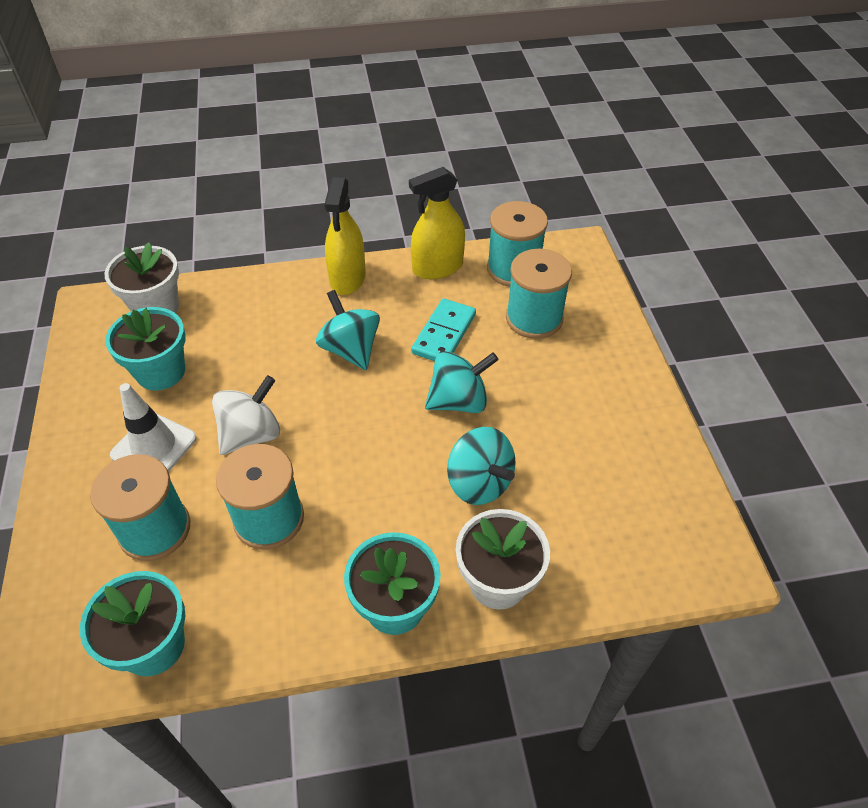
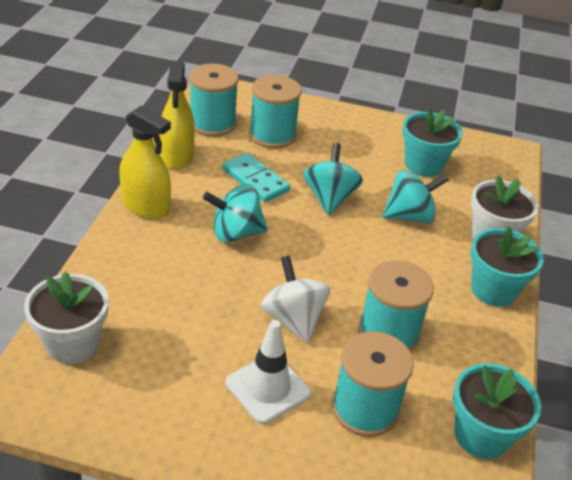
camera: 70 degrees left, 10 degrees down
turquoise flower pot [105,307,186,390] -> turquoise flower pot moved to [402,107,463,177]

